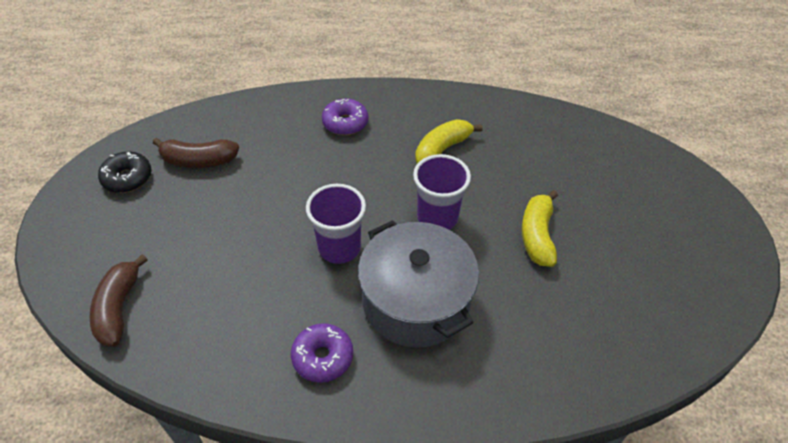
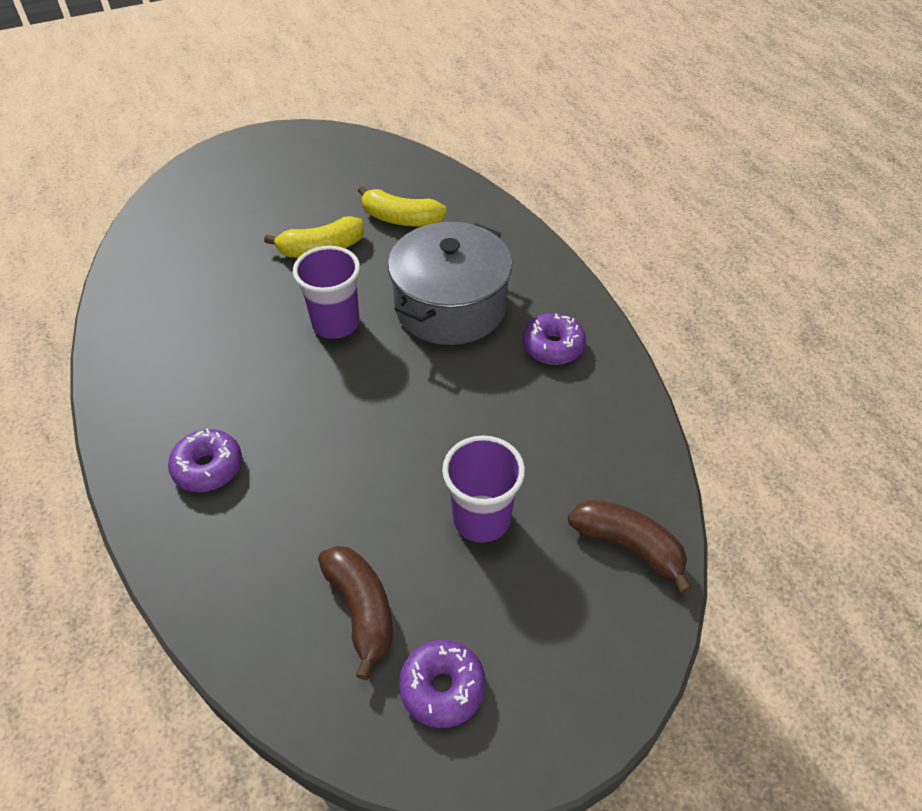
camera: 115 degrees left, 0 degrees up
brown banana [90,254,148,346] -> brown banana turned 120 degrees counterclockwise [568,500,692,593]
black donut [98,152,152,193] -> purple donut [399,640,486,728]
purple cup [306,184,366,264] -> purple cup moved to [442,435,525,543]
yellow banana [415,119,483,164] -> yellow banana moved to [358,186,447,226]

